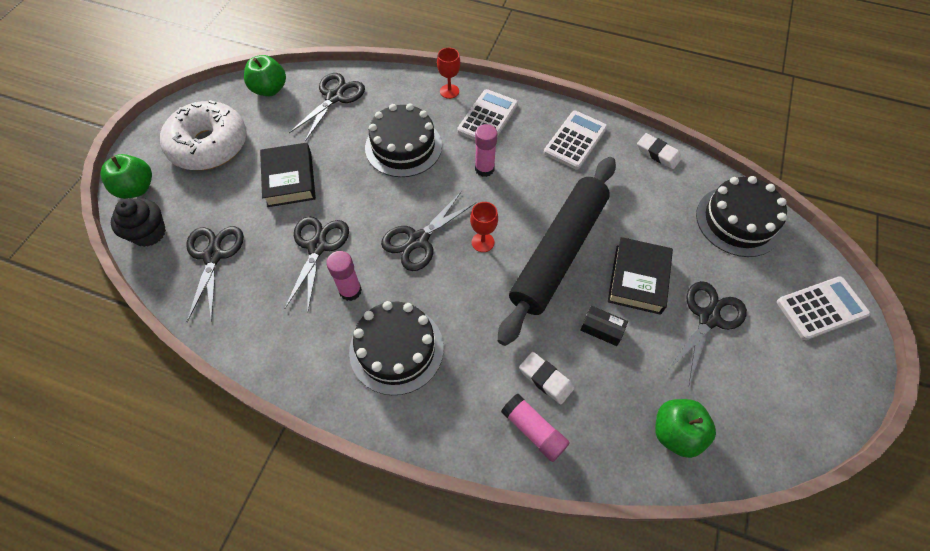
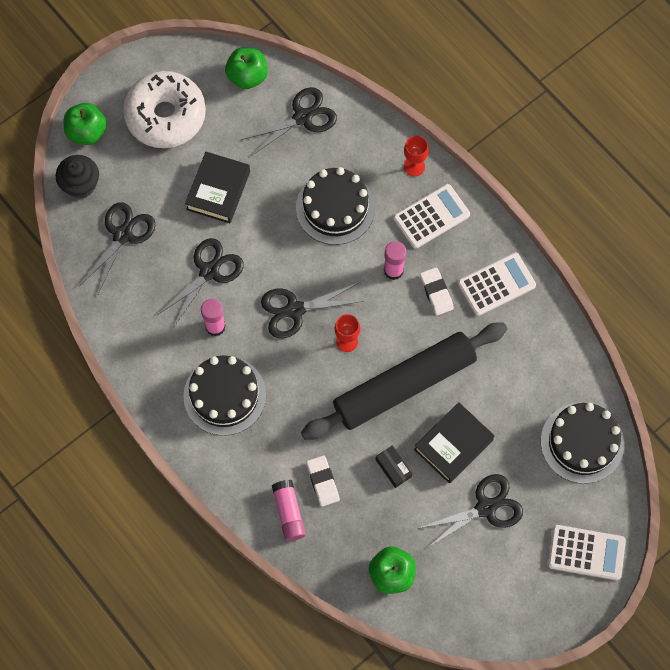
camera: 30 degrees right, 10 degrees up
white eraser [637,133,682,169] -> white eraser moved to [420,267,454,315]

